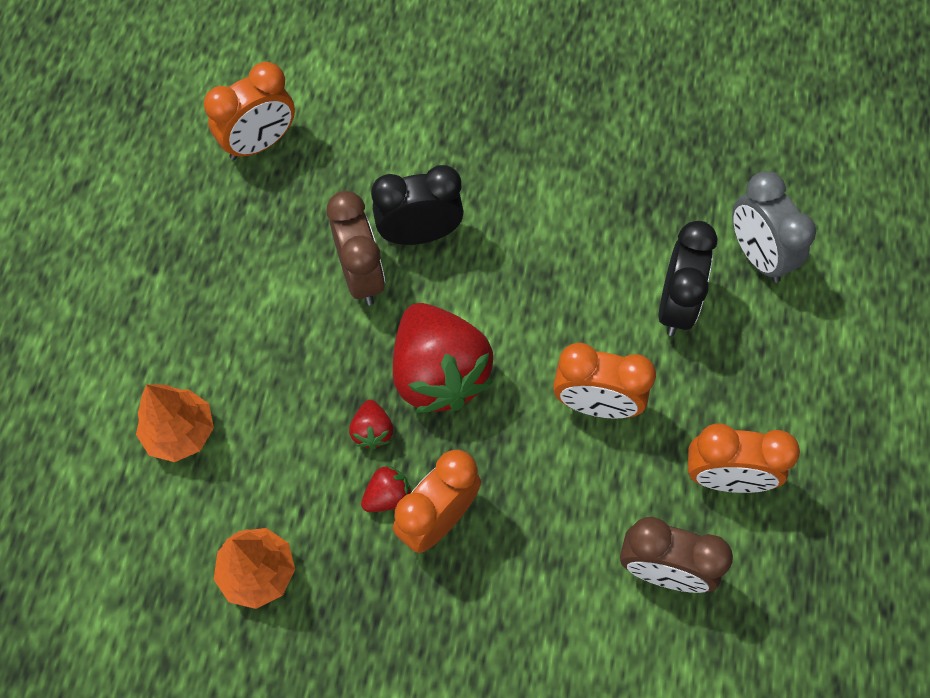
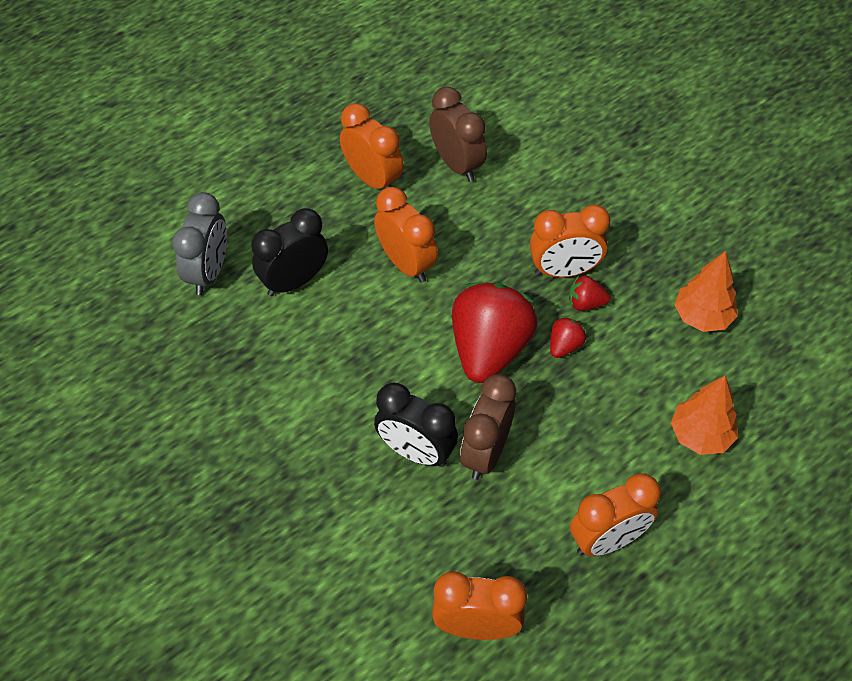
camera: 140 degrees left, 10 degrees down
none -> orange clock [570,473,661,556]

